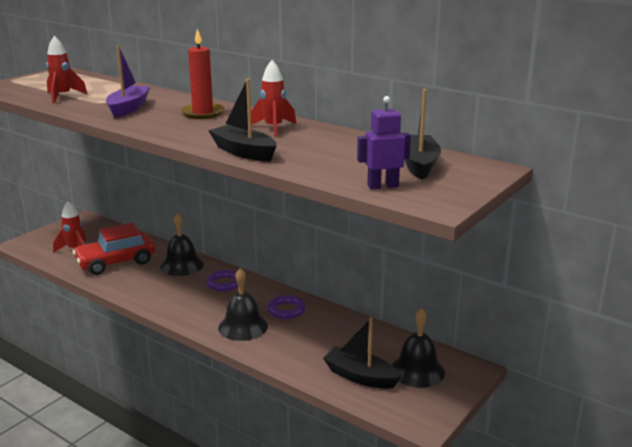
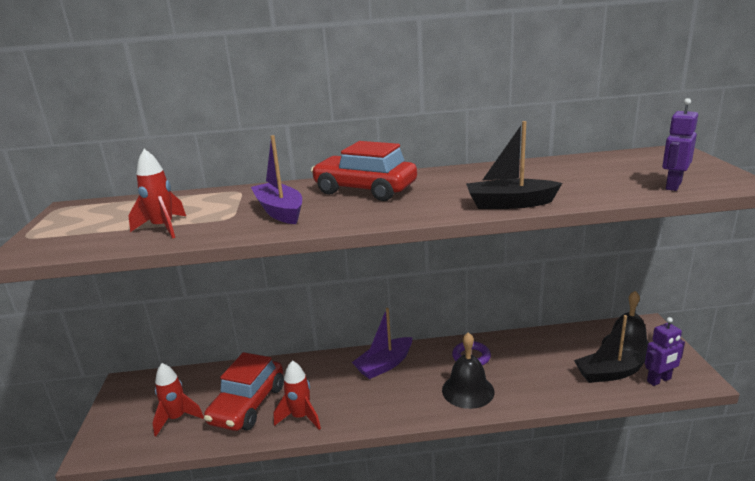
camera: 40 degrees left, 0 degrees up
black bell [161,213,204,276] -> none
red candle [181,28,225,119] -> red car [311,141,417,201]
purple ring [206,270,238,291] -> purple boat [352,308,412,379]
red rocket [251,60,296,137] -> red rocket moved to [274,361,321,430]
black boat [404,89,441,180] -> none
none -> purple robot [645,317,685,386]

